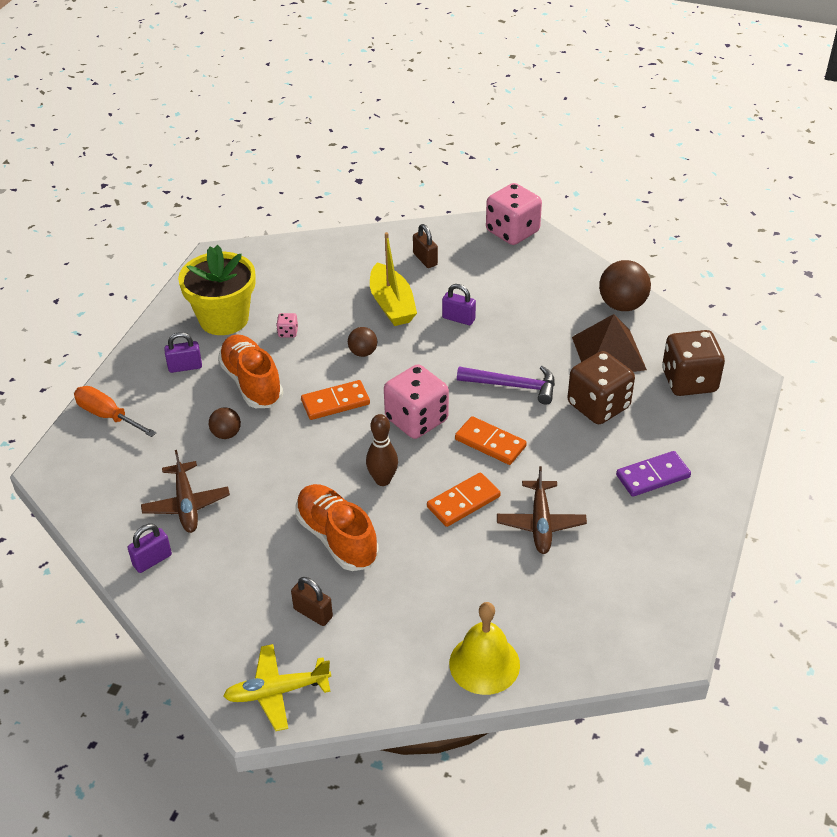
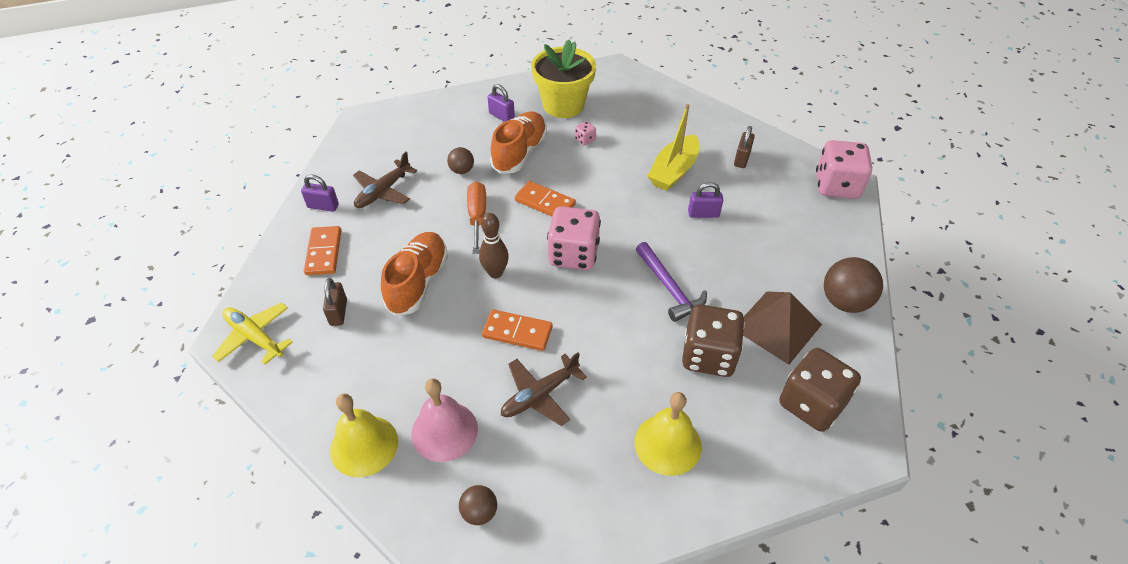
camera: 50 degrees right, 5 degrees up
orange screwdriver [74,386,156,437] -> orange screwdriver moved to [467,182,486,254]
brown ball [348,327,377,357] -> brown ball moved to [459,485,497,525]
purple padlock [442,284,476,325] -> purple padlock turned 75 degrees counterclockwise [688,182,723,218]
orange domino [455,416,527,465] -> orange domino moved to [304,226,341,275]
purple domino [616,451,691,497] -> yellow bell [635,392,702,476]
none -> pink bell [411,379,478,462]

